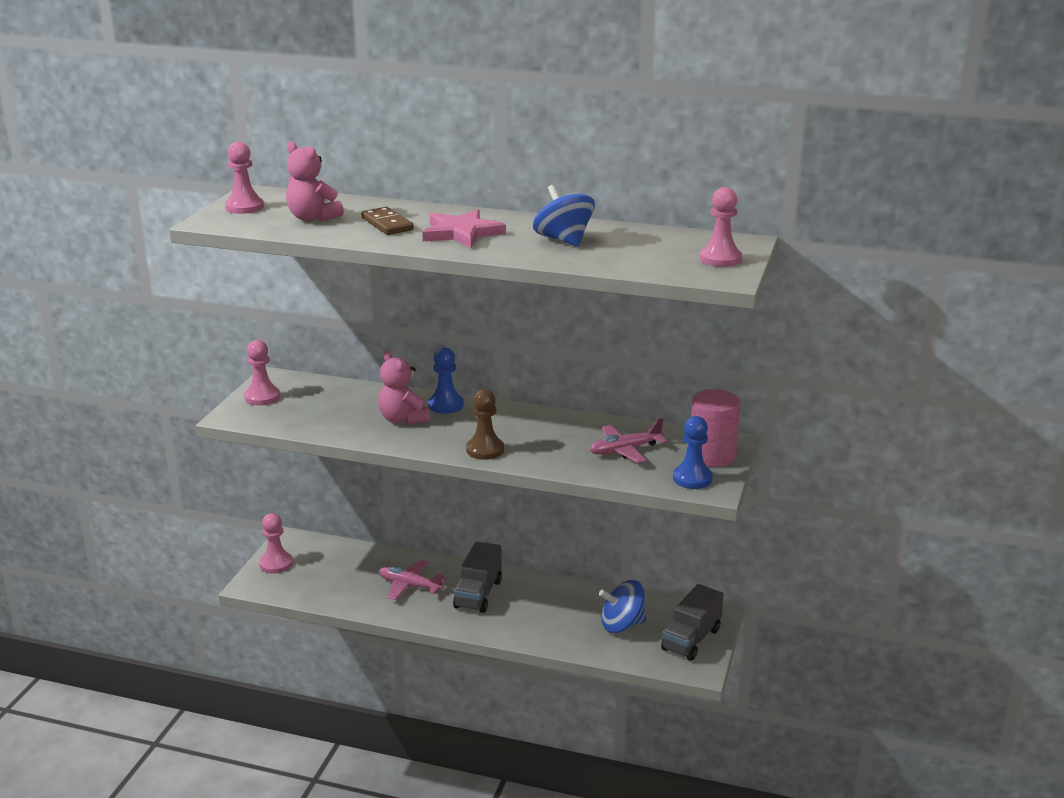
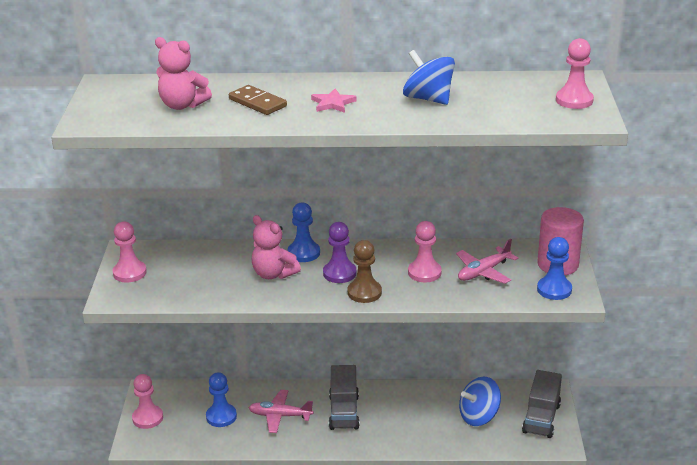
camera: 15 degrees left, 5 degrees up
pink pawn [225,142,264,214] -> pink pawn moved to [408,221,442,282]
pink star [422,209,506,248] -> pink star [311,88,357,113], size x0.59
none -> blue pawn [206,372,237,427]
none -> purple pawn [323,222,356,283]

